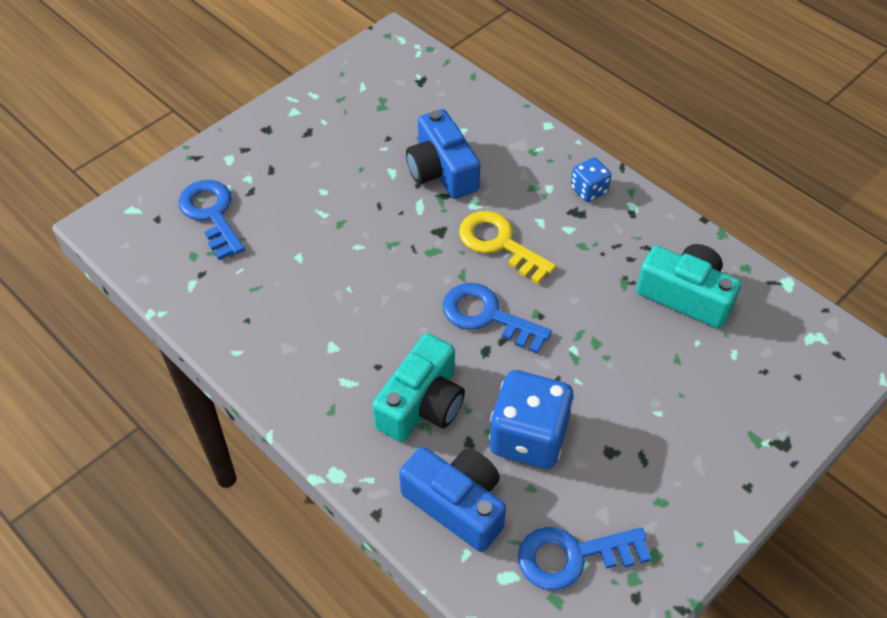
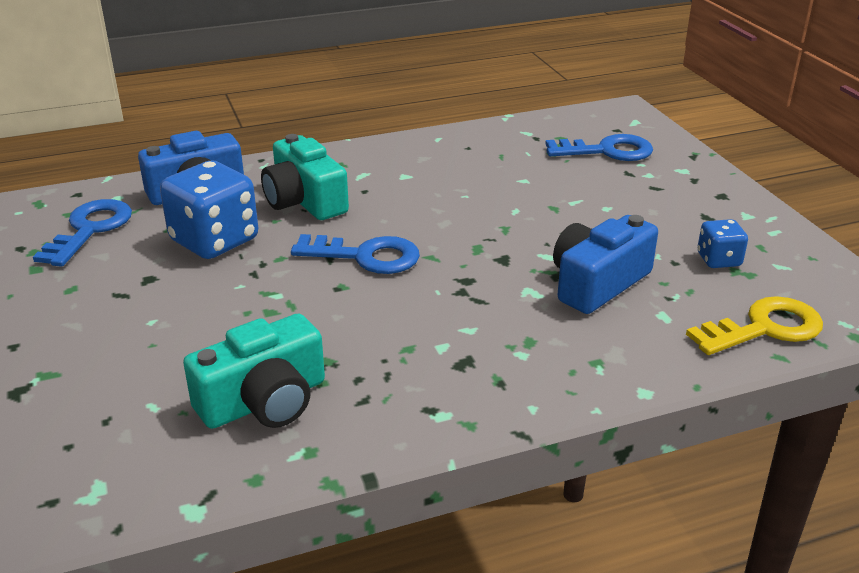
camera: 115 degrees right, 20 degrees down
blue camera [406,109,480,199] -> blue camera turned 45 degrees counterclockwise [553,215,658,314]
blue key [443,283,552,354] -> blue key turned 45 degrees clockwise [291,234,420,274]
yellow key [459,211,556,284] -> yellow key moved to [686,296,823,355]
blue dice [571,157,611,202] -> blue dice moved to [697,219,748,268]

